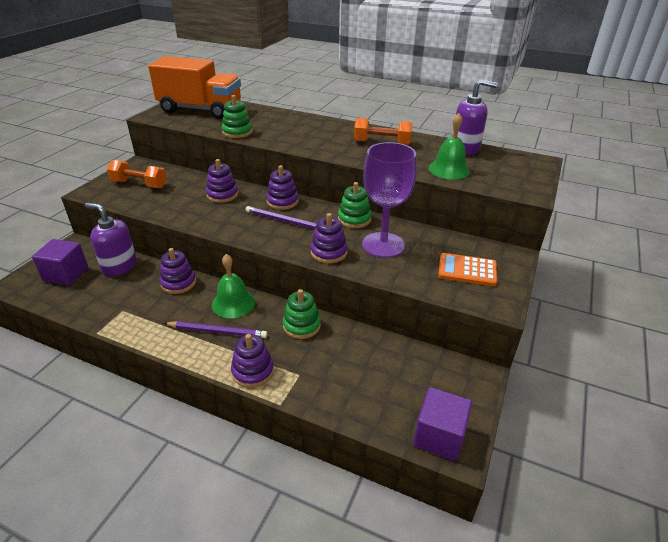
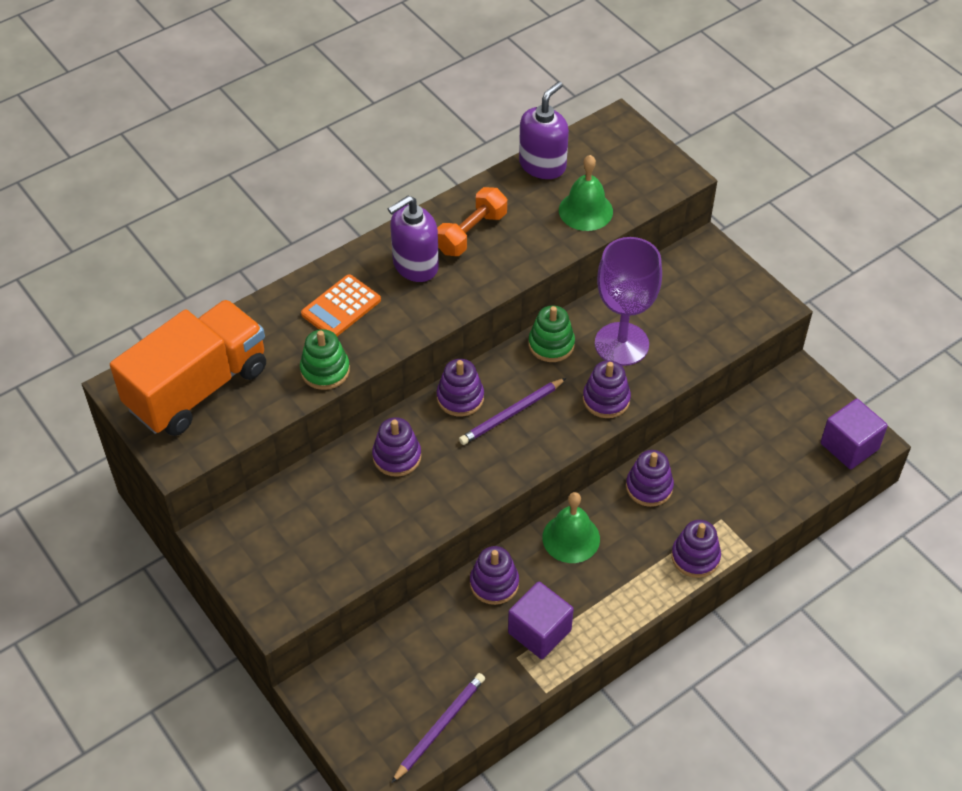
camera: 60 degrees left, 15 degrees up
purple cube [32,239,88,286] -> purple cube moved to [508,582,574,659]
purple soap dispenser [85,203,137,276] -> purple soap dispenser moved to [388,196,439,282]
orange dumbbell [107,160,167,188] -> none
purple pencil [164,321,268,338] -> purple pencil moved to [391,673,485,783]
green stacking toy [282,289,321,339] -> purple stacking toy [626,450,674,507]
orange calculator [438,253,497,286] -> orange calculator moved to [301,274,381,336]

